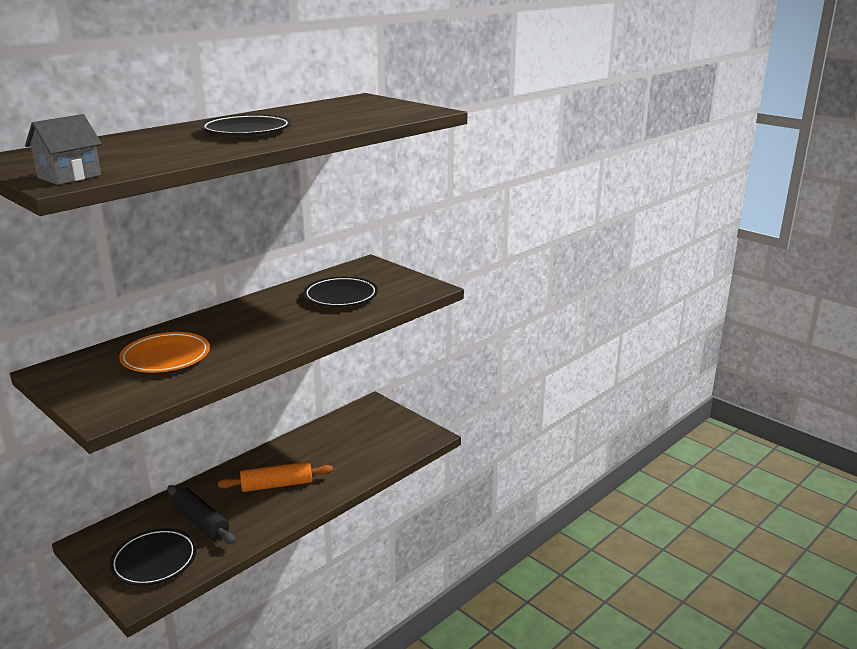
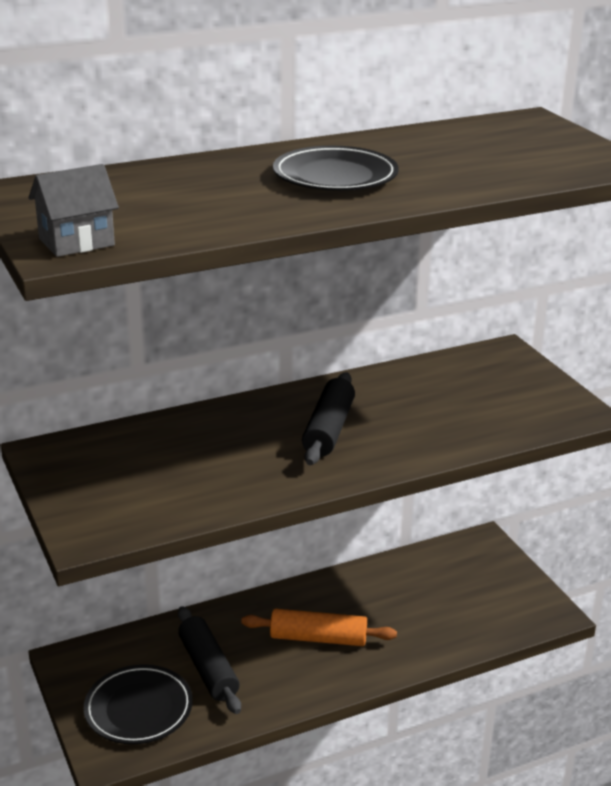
camera: 20 degrees right, 5 degrees up
orange plate [119,332,210,373] -> none
black plate [303,277,378,307] -> none
none -> black rolling pin [302,372,355,465]

